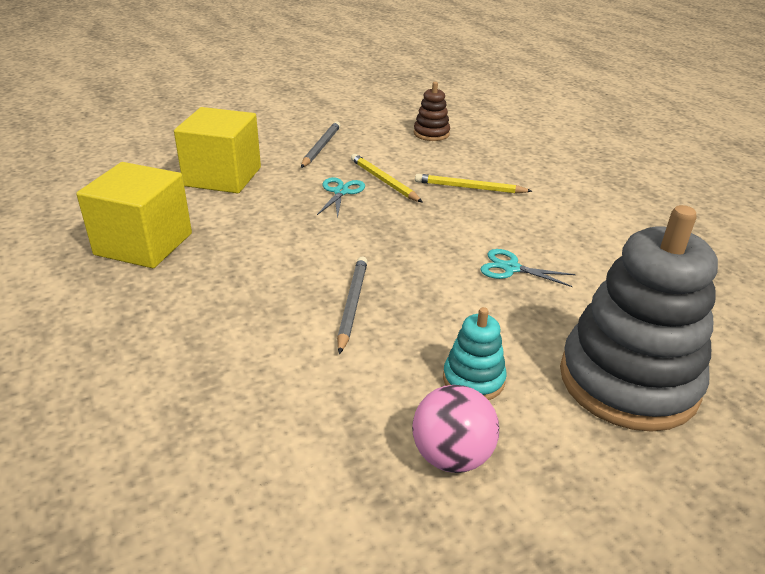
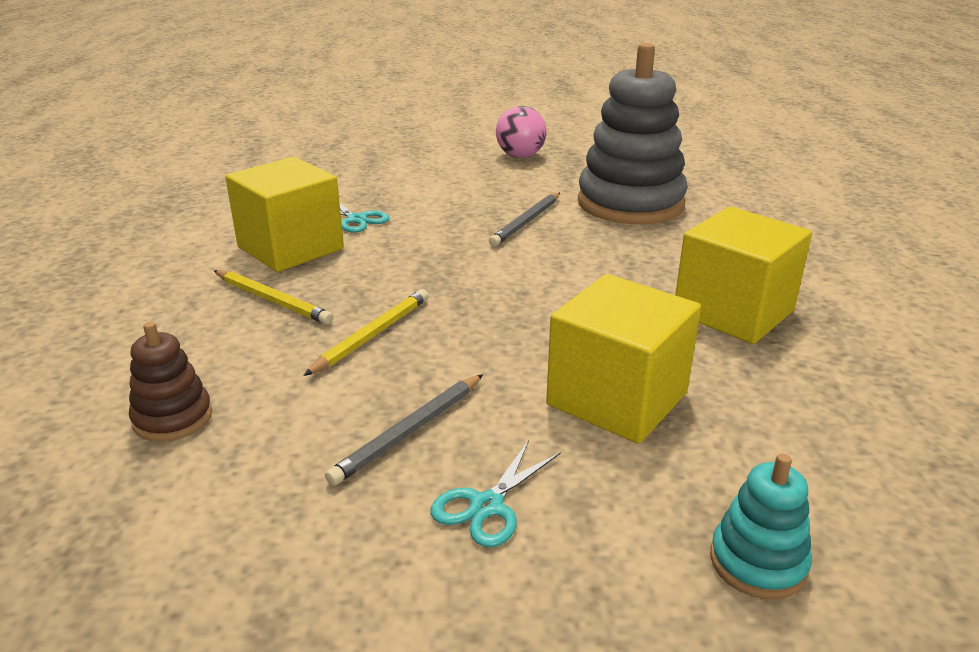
camera: 155 degrees left, 5 degrees down
turquoise scissors [317,177,365,219] -> turquoise scissors moved to [430,440,561,547]
yellow pencil [351,154,423,203] -> yellow pencil turned 135 degrees counterclockwise [304,289,429,376]
turquoise stacking toy [443,307,507,400] -> turquoise stacking toy moved to [710,454,812,599]
grey stacking toy [560,205,718,432] -> grey stacking toy moved to [578,43,688,224]
none -> yellow cube [225,157,344,272]

